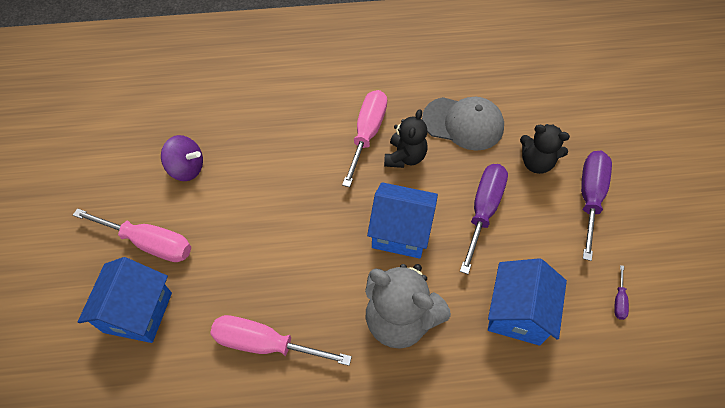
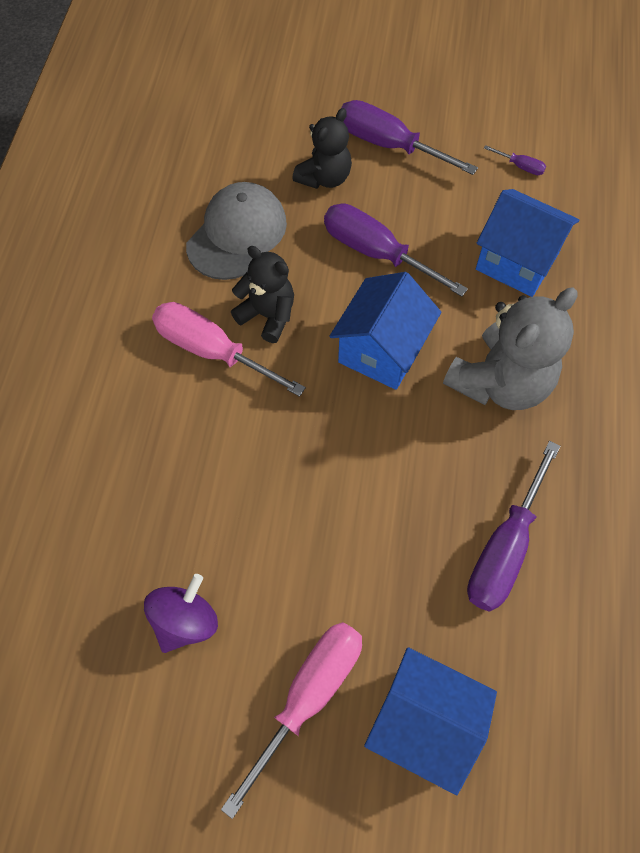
camera: 75 degrees left, 5 degrees up
pink screwdriver [210,315,352,366] -> purple screwdriver [467,441,561,612]

